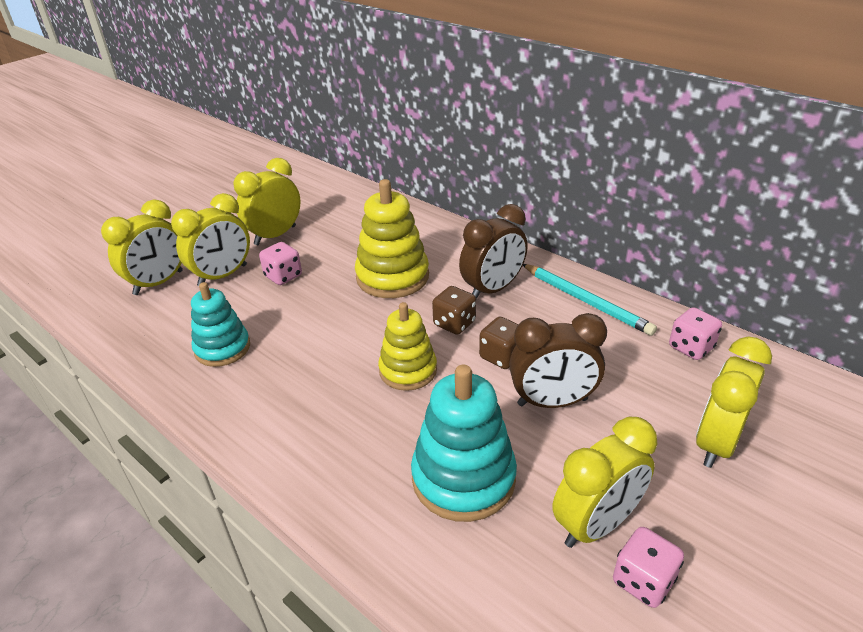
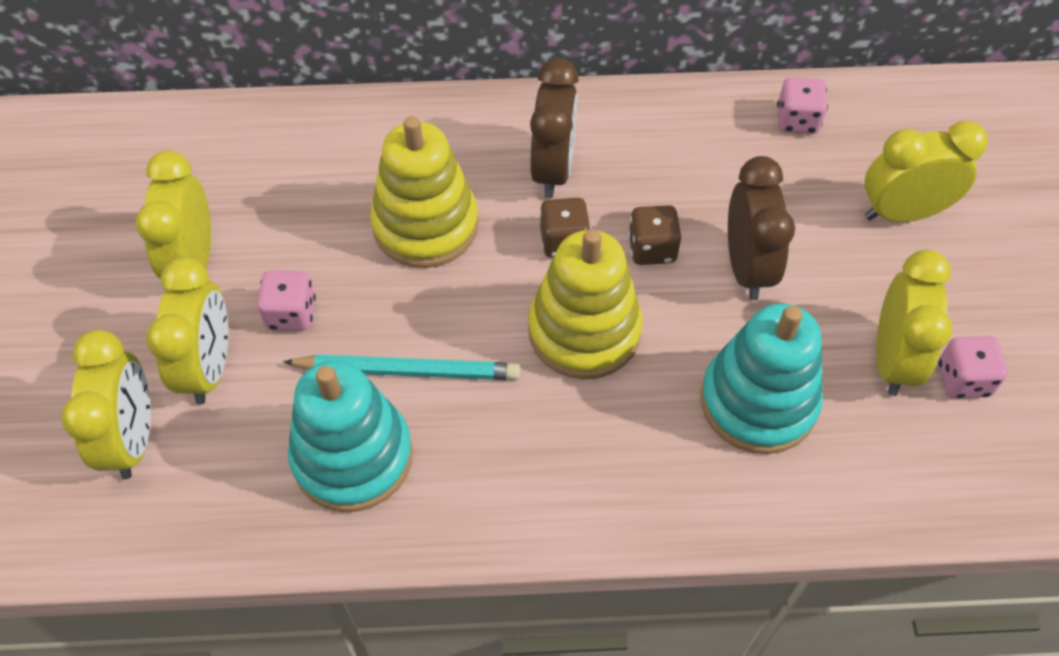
camera: 45 degrees left, 20 degrees up
turquoise stacking toy [191,282,250,367] -> turquoise stacking toy [288,361,413,512], size x1.50
yellow stacking toy [378,302,437,391] -> yellow stacking toy [528,229,643,379], size x1.50
brown clock [509,313,607,408] -> brown clock turned 45 degrees counterclockwise [728,156,795,300]
turquoise pencil [523,264,657,336] -> turquoise pencil moved to [283,354,521,380]
yellow clock [696,337,772,468] -> yellow clock turned 90 degrees clockwise [865,121,988,222]

